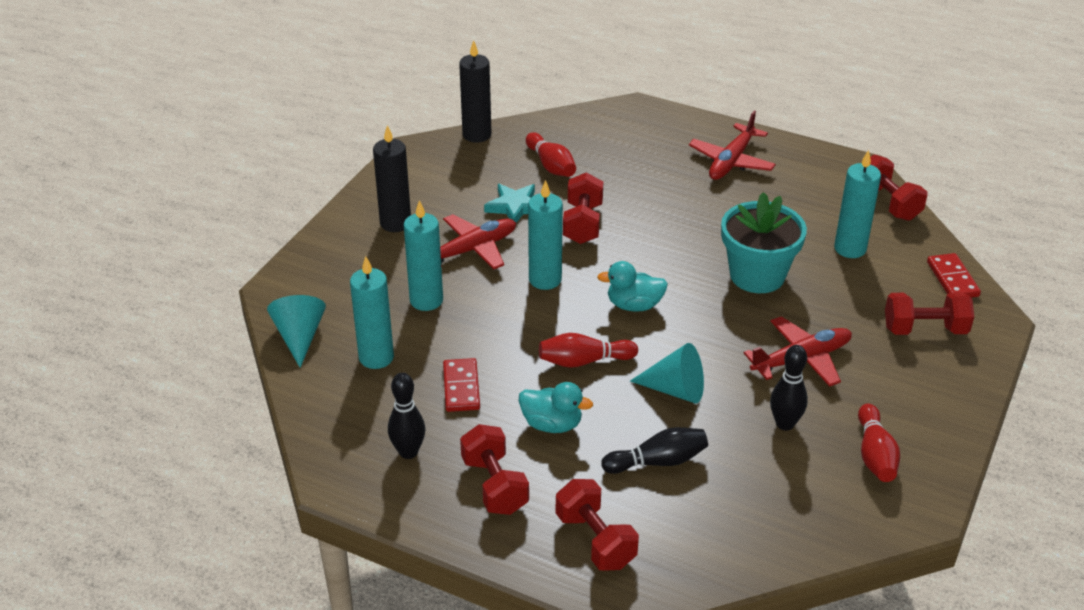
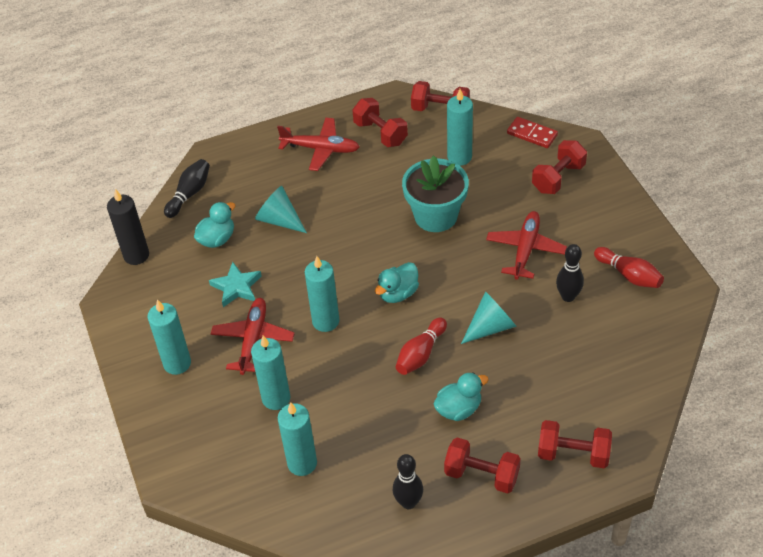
camera: 45 degrees left, 10 degrees up
turquoise cone [267,295,326,368] -> turquoise cone moved to [255,186,307,233]
black candle [373,125,411,232] -> turquoise candle [148,299,191,375]
red domino [443,358,480,412] -> none
red bowling pin [526,132,576,177] -> turquoise duck [194,202,235,248]
red dumbbell [563,172,603,244] -> red dumbbell moved to [352,98,408,147]
black bowling pin [601,427,708,474] -> black bowling pin moved to [164,159,210,218]
red plane [689,111,776,180] -> red plane turned 60 degrees counterclockwise [277,118,360,171]

